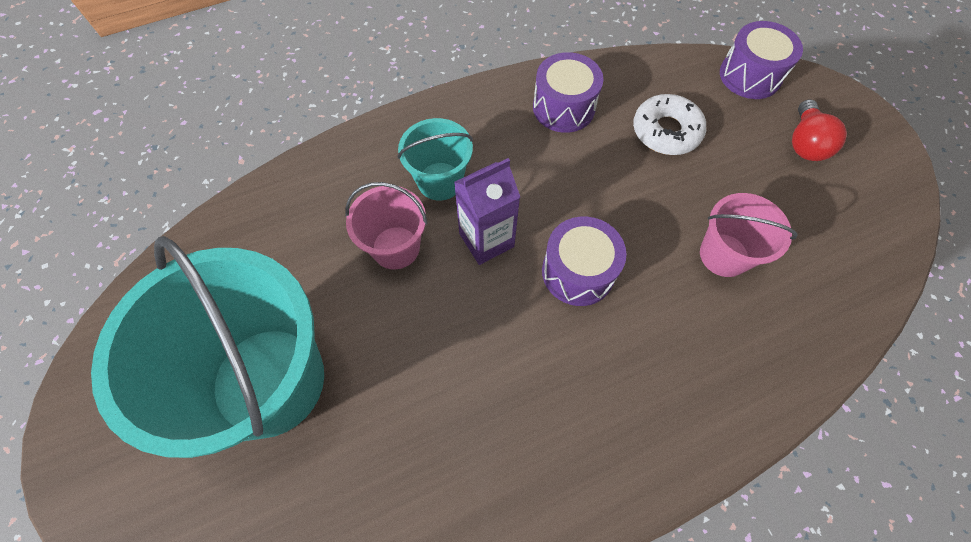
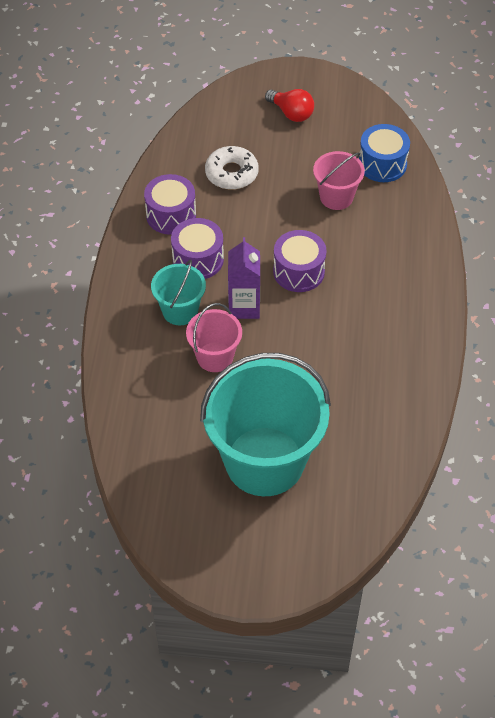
camera: 60 degrees left, 10 degrees down
purple drum [720,21,803,99] -> purple drum moved to [171,218,224,279]
none -> blue drum [359,124,410,182]

